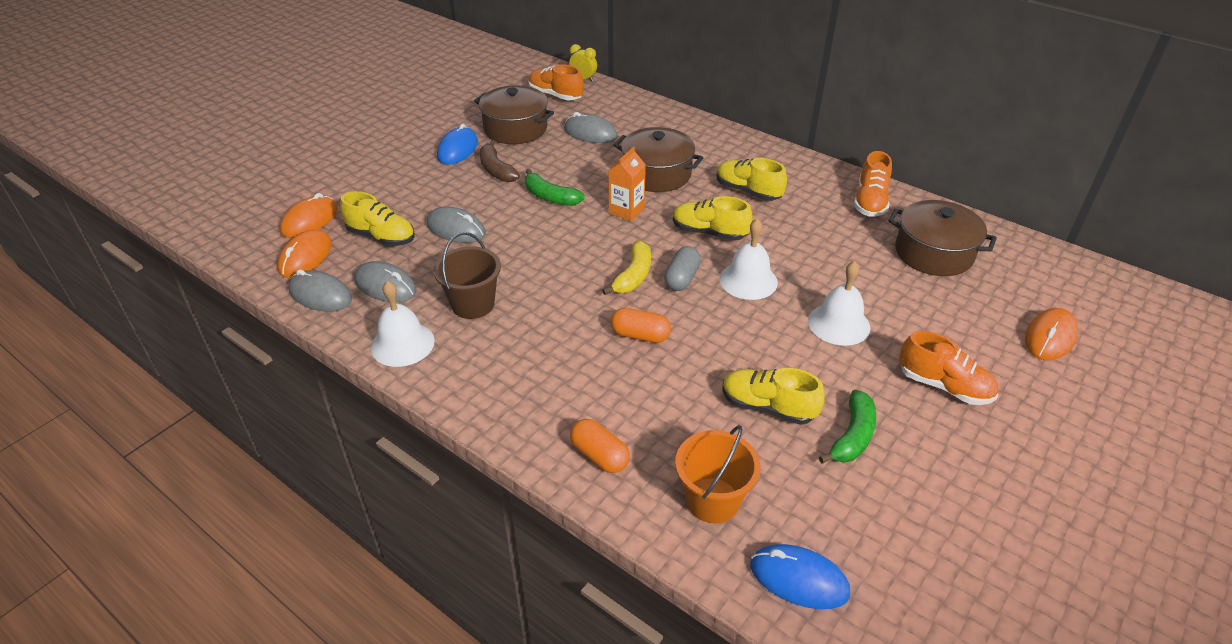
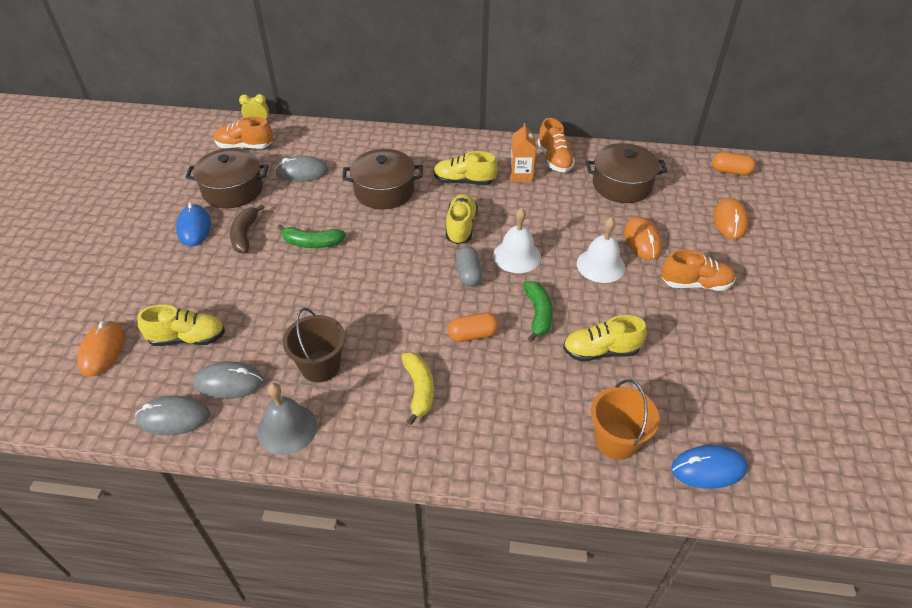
camera: 30 degrees left, 5 degrees up
orange mouse [278,230,332,278] -> orange mouse moved to [624,217,662,260]
white bell [371,281,435,367] -> grey bell [257,383,317,455]
grey mouse [426,206,485,243] -> none
brown banana [480,140,520,182] -> brown banana turned 60 degrees clockwise [230,204,264,254]
orange capsule [570,419,630,473] -> orange capsule moved to [712,152,756,175]
yellow banana [602,241,651,295] -> yellow banana moved to [402,352,434,425]
orange carton [608,146,646,221] -> orange carton moved to [510,123,536,182]
yellow shoe [673,196,753,241] -> yellow shoe turned 105 degrees clockwise [446,194,478,244]
green banana [819,390,876,464] -> green banana moved to [523,281,553,342]

